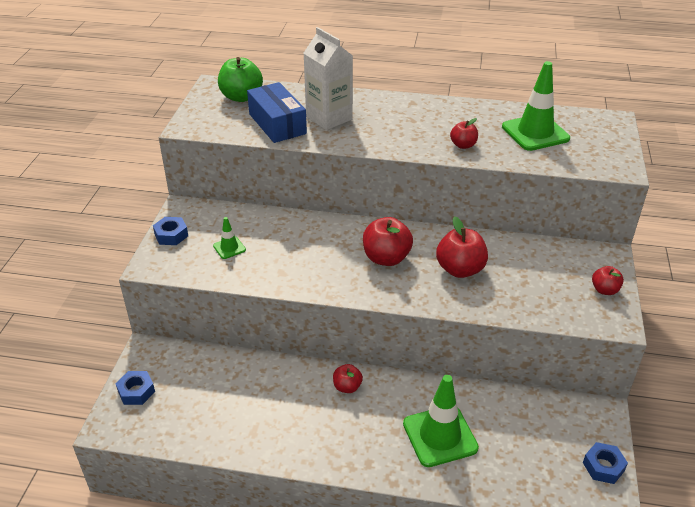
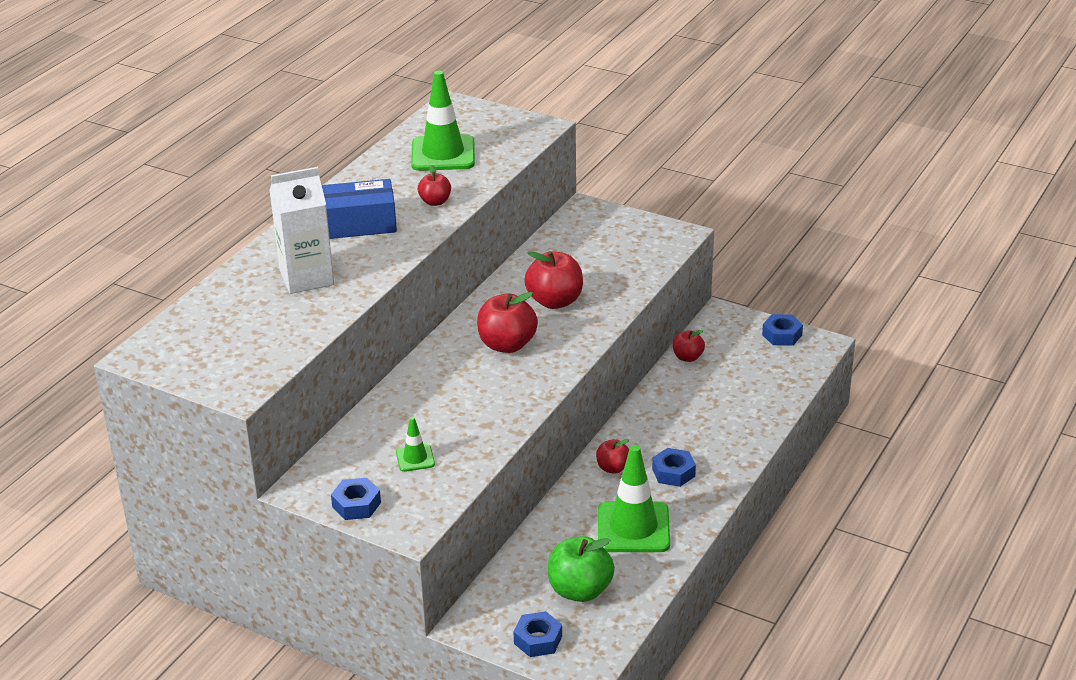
camera: 70 degrees left, 5 degrees down
green apple [218,57,263,102] -> green apple moved to [548,536,615,602]
blue box [247,82,307,143] -> blue box moved to [322,179,397,239]
green traffic cone [403,375,479,467] -> green traffic cone moved to [598,445,670,552]
red apple [592,266,624,295] -> red apple moved to [673,330,705,362]
none -> blue nut [652,448,696,487]

